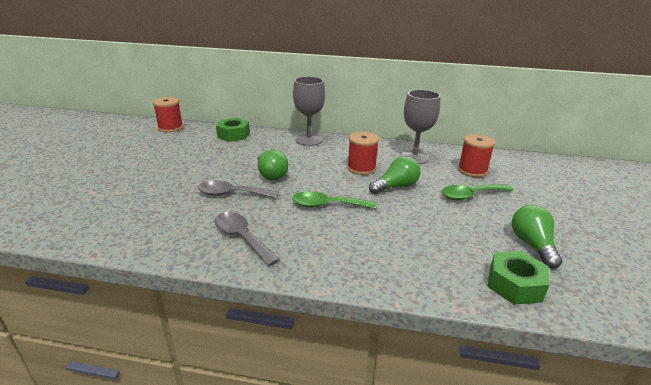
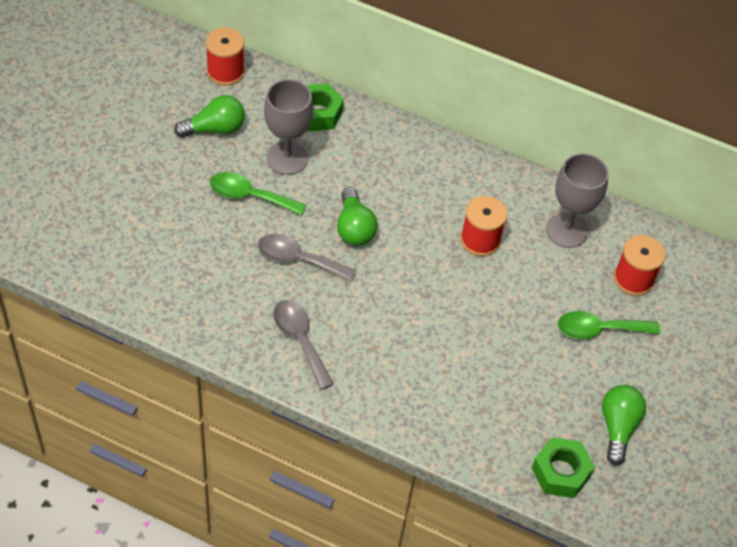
camera: 10 degrees right, 25 degrees up
green spoon [292,191,376,209] -> green spoon moved to [210,172,306,215]
grey goblet [293,76,325,146] -> grey goblet moved to [264,79,314,175]
green light bulb [369,156,420,194] -> green light bulb moved to [174,95,245,137]

